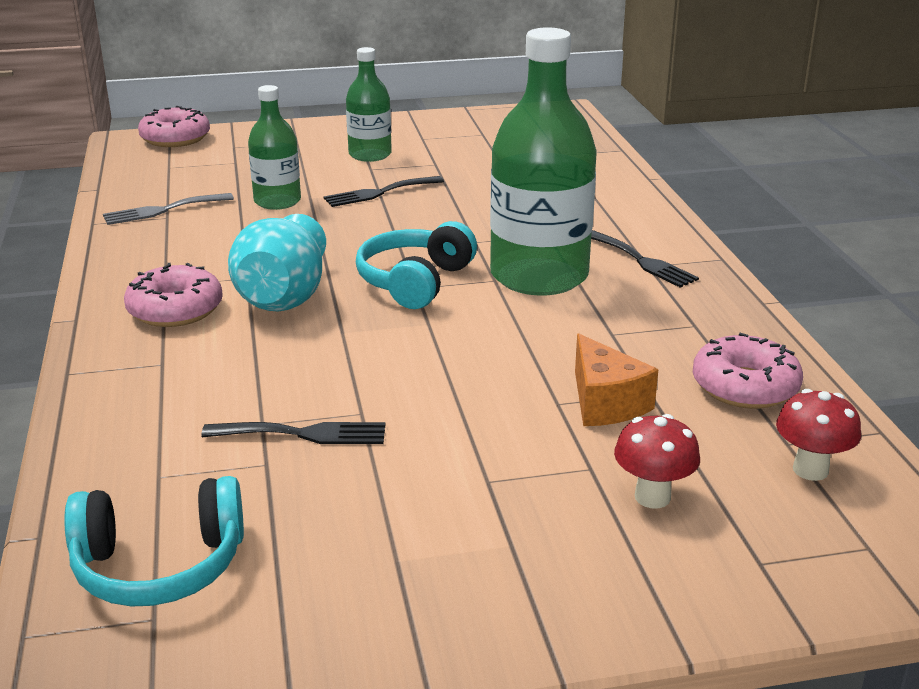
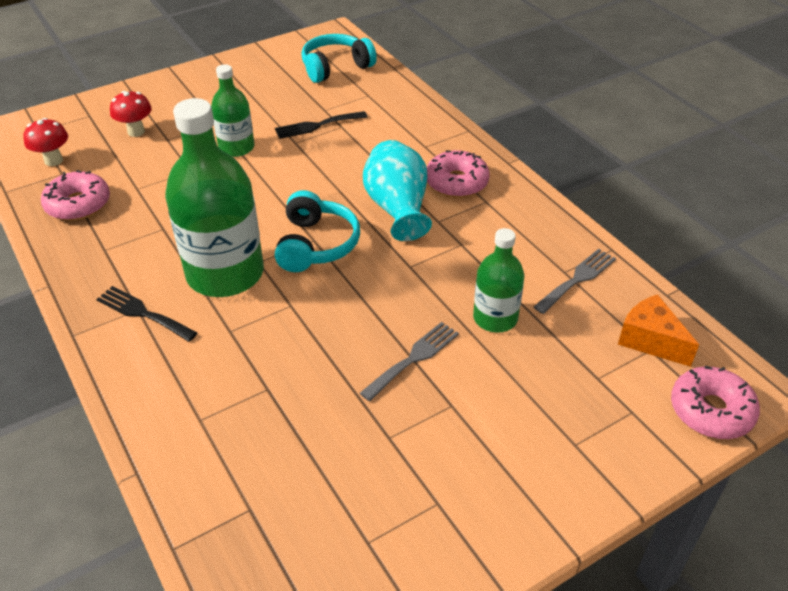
camera: 160 degrees right, 15 degrees up
black fork [324,176,444,207] -> grey fork [360,322,459,401]
green bottle [346,47,392,162] -> green bottle moved to [211,64,255,157]
orange cheese [575,333,659,426] -> orange cheese moved to [618,294,699,367]

